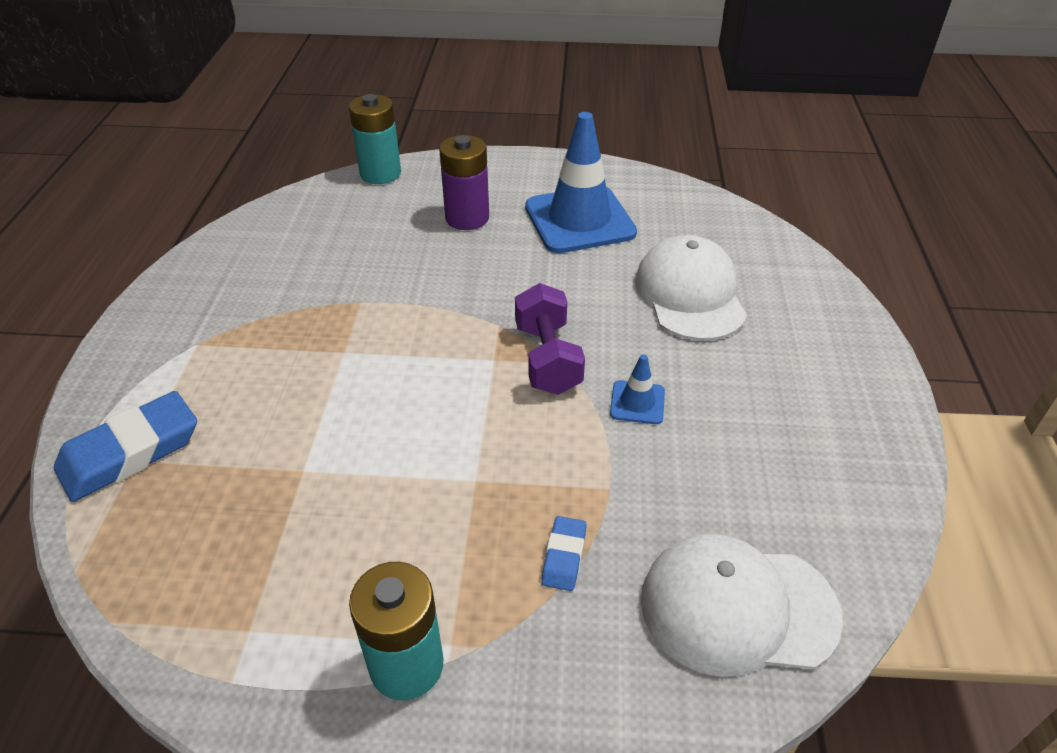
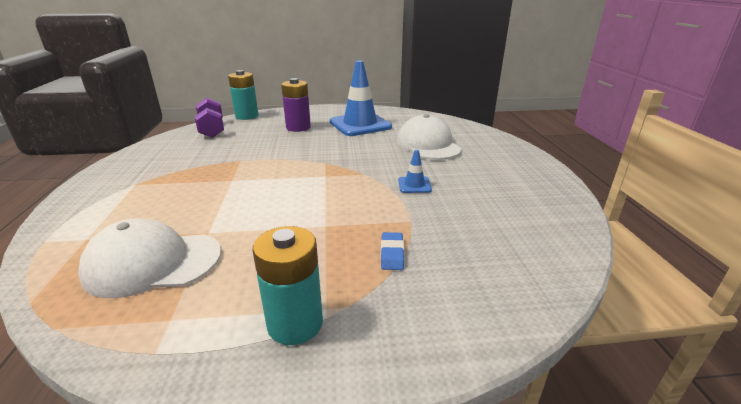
camera: 10 degrees left, 15 degrees down
blue eraser [54,391,197,502] -> none
purple dumbbell [515,283,585,395] -> purple dumbbell moved to [195,98,224,138]
white cap [641,533,843,677] -> white cap moved to [78,218,221,298]

